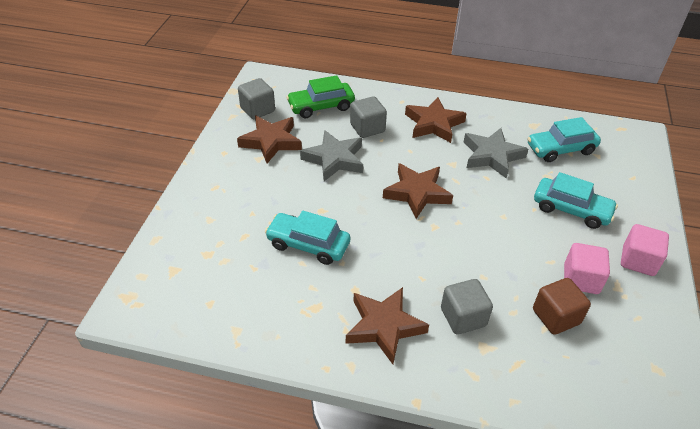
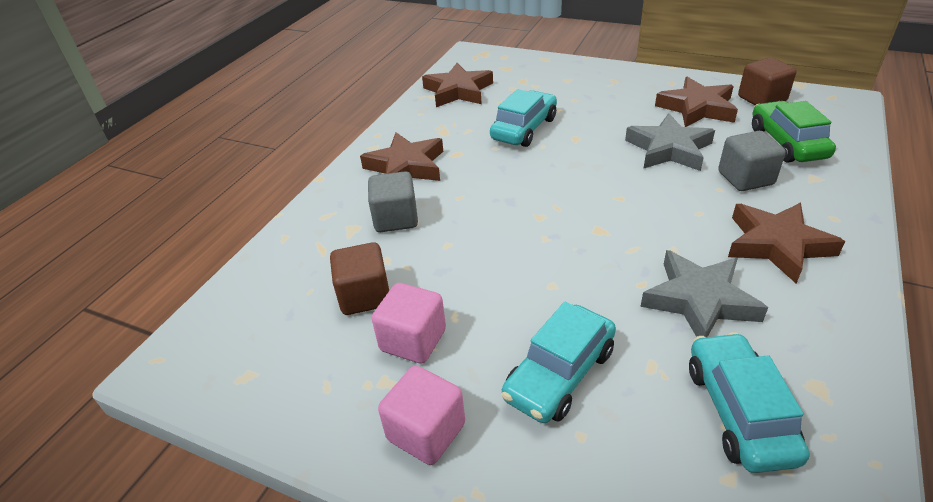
camera: 105 degrees right, 5 degrees down
grey cube [238,78,275,119] -> brown cube [738,57,796,105]
brown star [383,163,453,219] -> brown star moved to [422,63,493,107]

